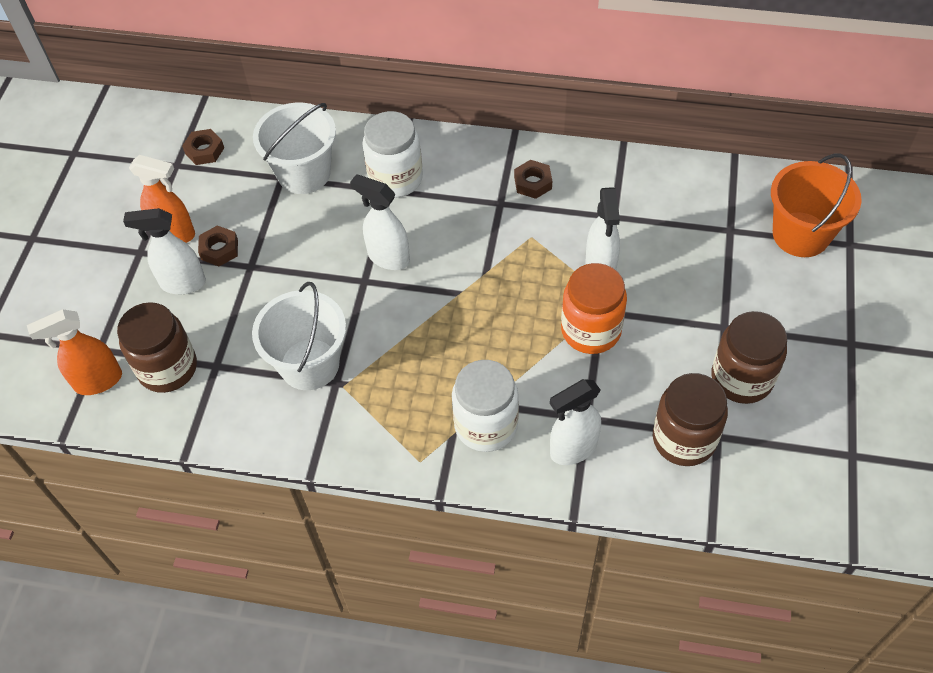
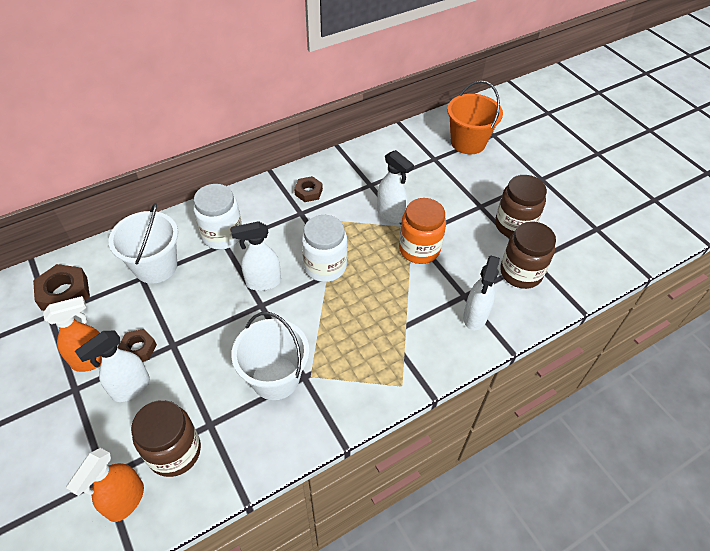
camera: 45 degrees left, 5 degrees down
brown nut [182,129,224,165] -> brown nut [33,264,90,311], size x1.60
white jar [452,360,519,452] -> white jar moved to [302,215,347,282]

